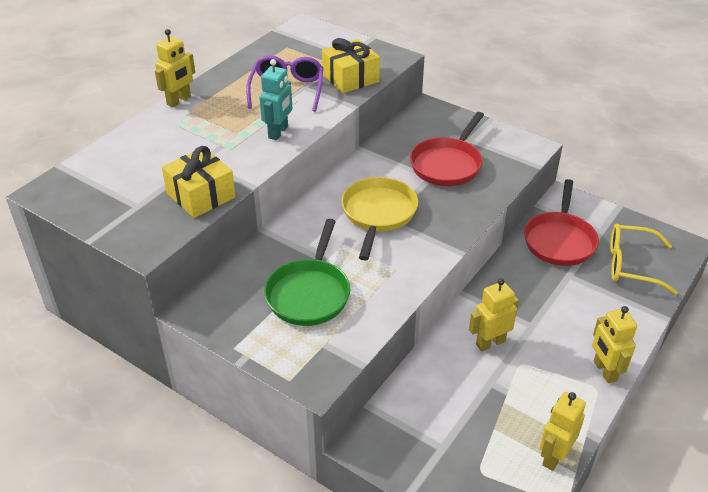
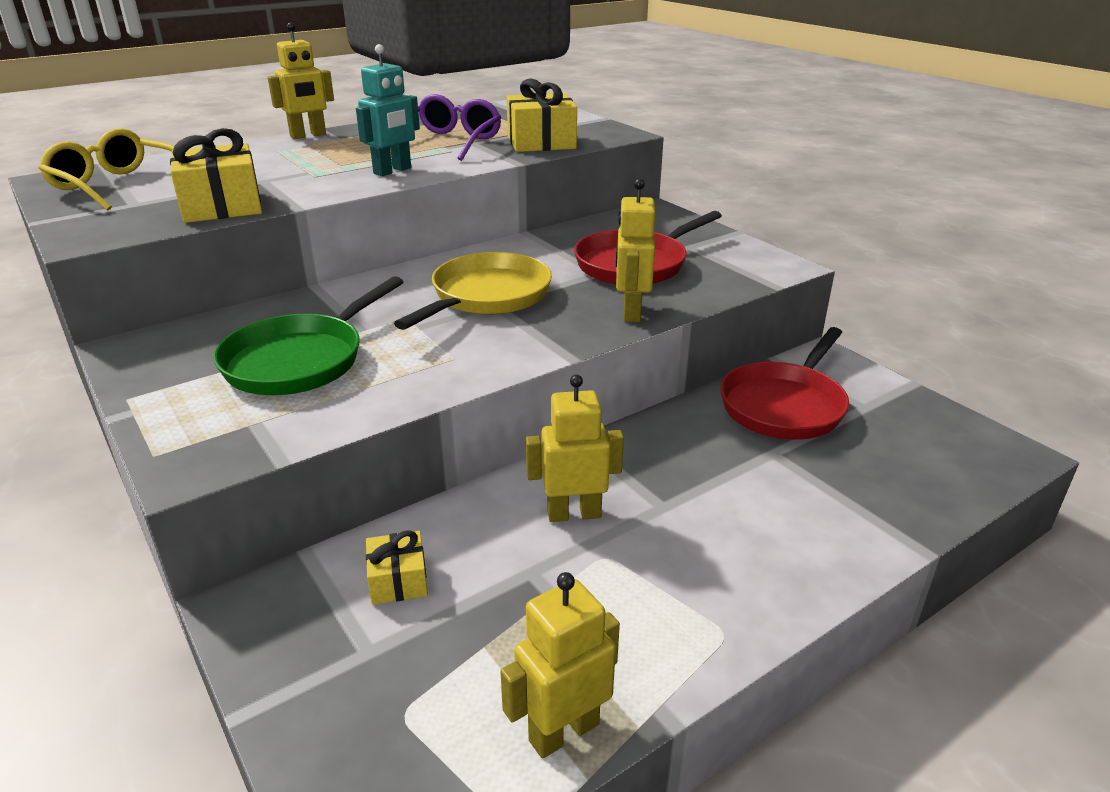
camera: 20 degrees right, 10 degrees down
yellow robot [592,306,637,383] -> yellow robot moved to [616,178,655,322]
yellow glasses [610,224,678,295] -> yellow glasses moved to [39,128,174,211]
none -> yellow gift [366,530,428,605]

